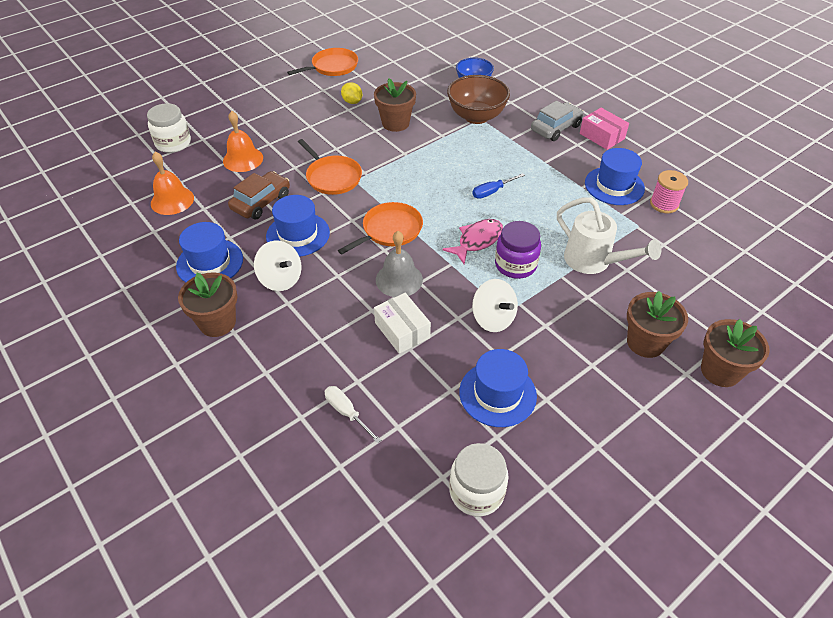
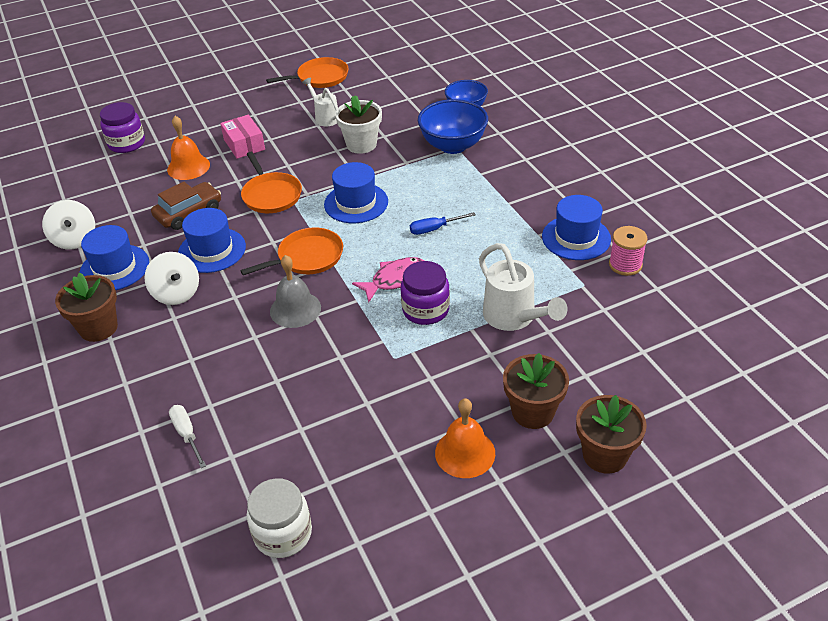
camera: 15 degrees right, 5 degrees down
white jar [147,103,191,153] -> purple jar [100,102,145,153]
orange bell [151,152,194,215] -> orange bell moved to [435,398,495,478]
yellow lemon [341,82,362,104] -> white watering can [302,78,338,126]
brown flower pot [374,78,416,132] -> white flower pot [335,95,382,154]
white box [374,293,431,354] -> none
brown bowl [447,75,510,124] -> blue bowl [418,99,488,154]
blue hat [459,349,537,427] -> blue hat moved to [324,162,388,223]
white spinning top [472,279,518,332] -> white spinning top moved to [42,200,95,250]
grey car [531,101,584,141] -> none
pink box [580,108,629,150] -> pink box moved to [220,115,265,159]

